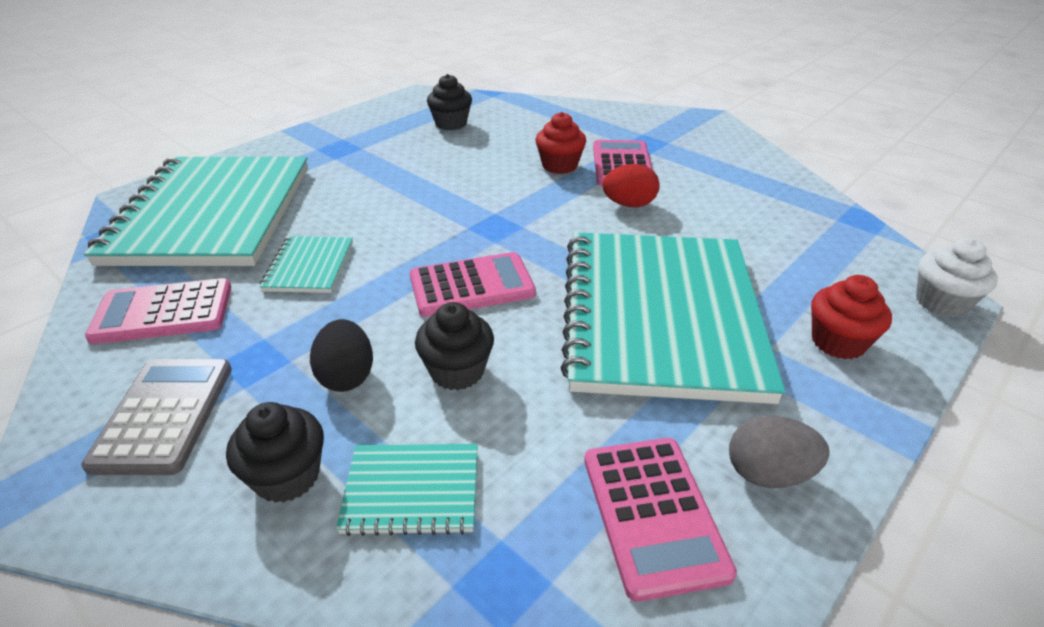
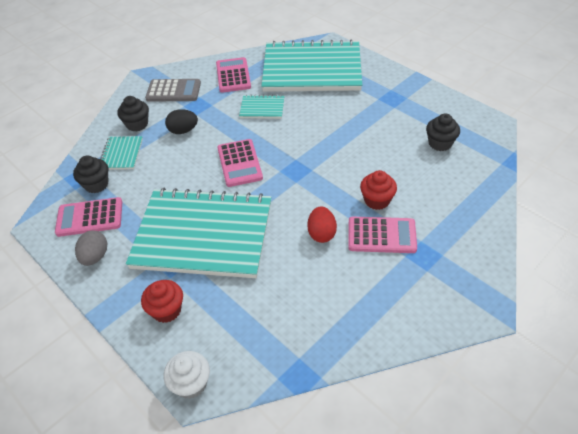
camera: 95 degrees right, 10 degrees up
black cupcake [415,302,494,390] -> black cupcake moved to [73,156,108,193]

